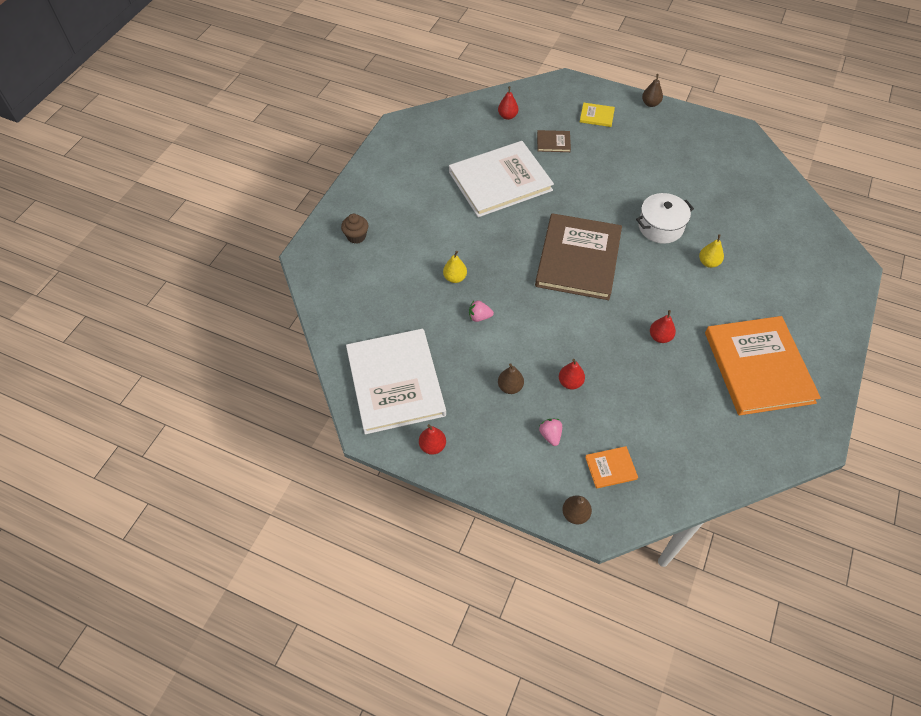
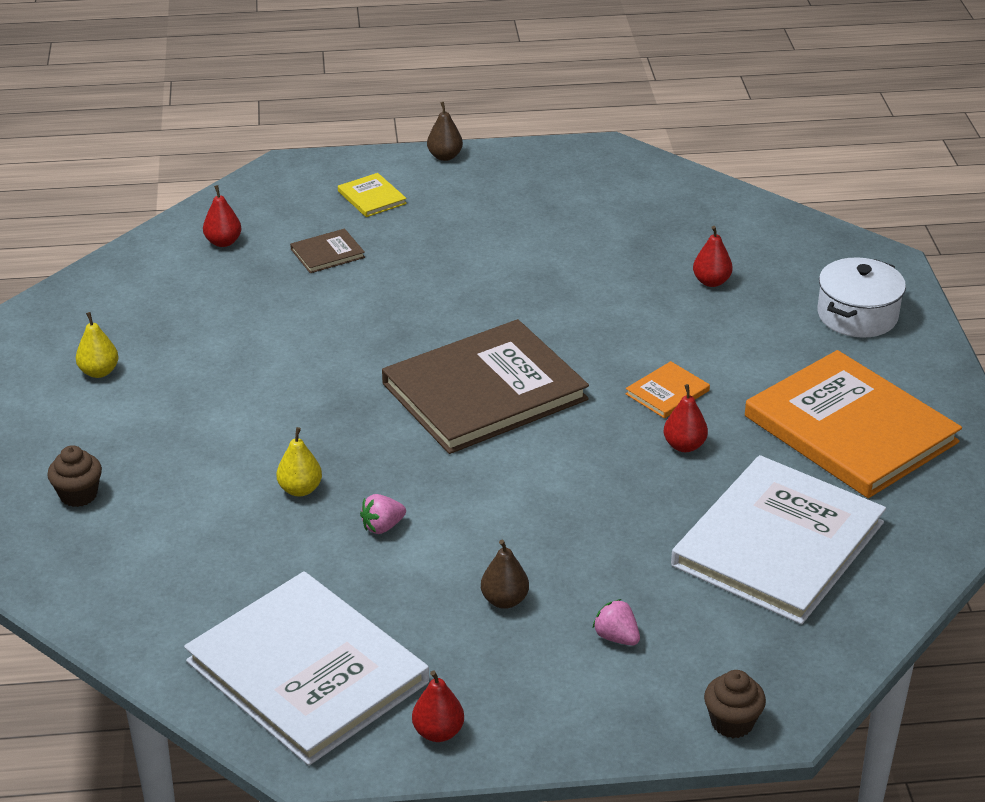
camera: 30 degrees left, 20 degrees down
white book [449,141,554,217] -> white book moved to [671,455,886,624]
brown book [535,213,622,300] -> brown book turned 75 degrees clockwise [382,319,589,454]
red pear [559,359,585,389] -> red pear moved to [693,226,733,287]
brown pear [562,495,592,524] -> brown cupcake [704,670,766,738]
yellow book [580,103,615,127] -> yellow book turned 75 degrees clockwise [338,173,407,217]
orange book [585,446,638,489] -> orange book moved to [625,361,710,418]
white pot [636,193,694,244] -> white pot moved to [817,257,906,338]
yellow pear [699,234,724,268] -> yellow pear moved to [76,312,118,378]

